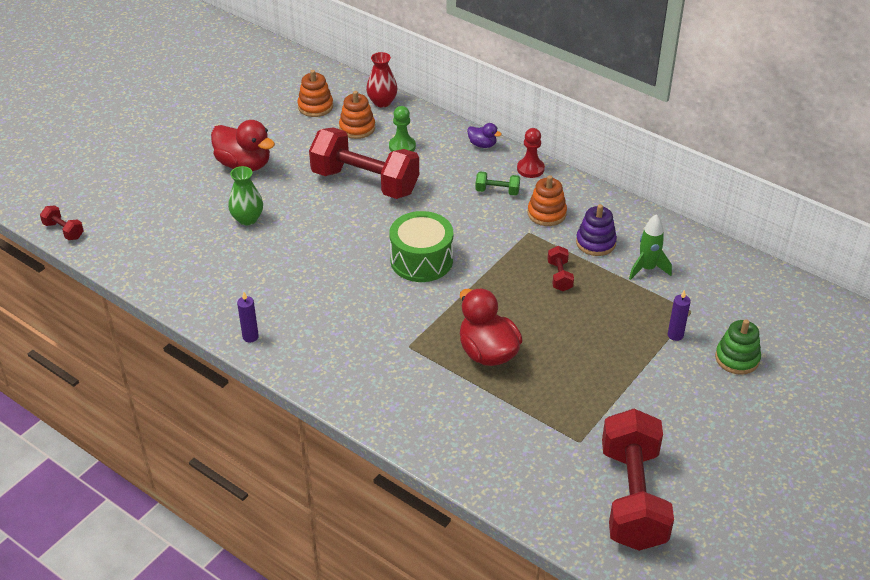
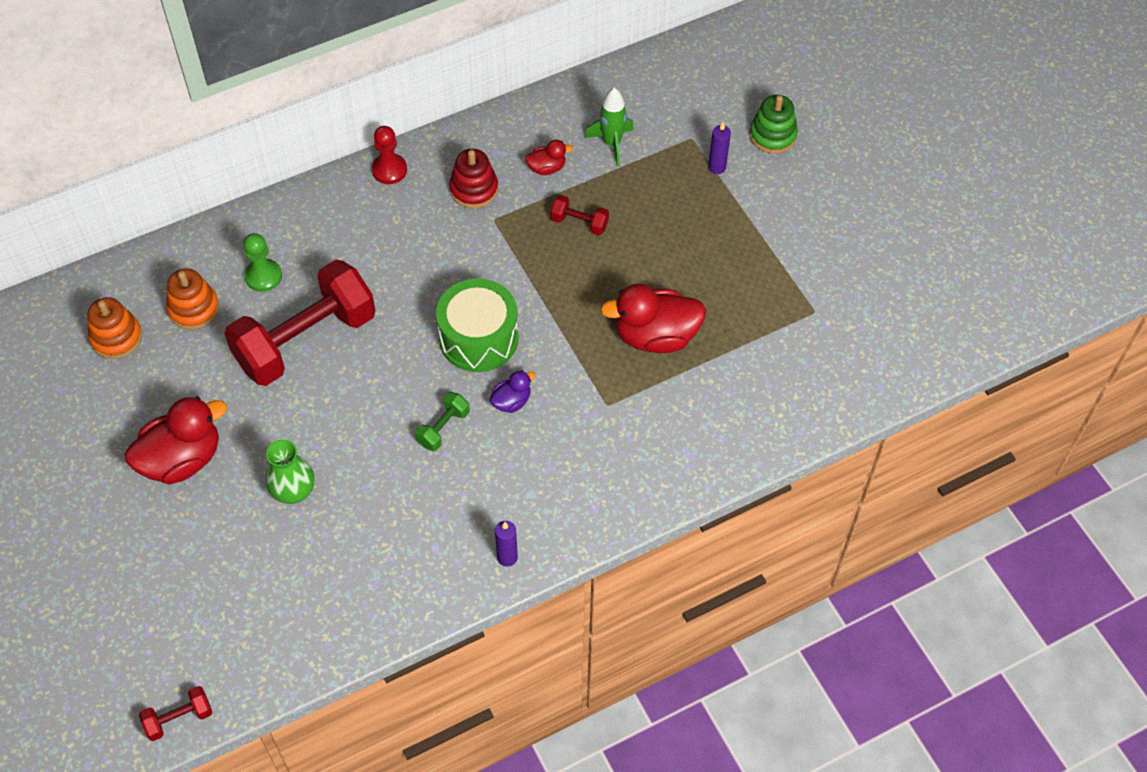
camera: 65 degrees left, 15 degrees up
red vase [366,52,398,108] -> none
purple duck [467,123,502,148] -> purple duck moved to [490,370,536,413]
green dumbbell [475,171,520,195] -> green dumbbell moved to [415,392,470,451]
orange stacking toy [527,175,567,226] -> red stacking toy [449,149,498,208]
purple stacking toy [576,204,617,256] -> red duck [525,140,573,175]
red dumbbell [602,409,674,551] -> none

